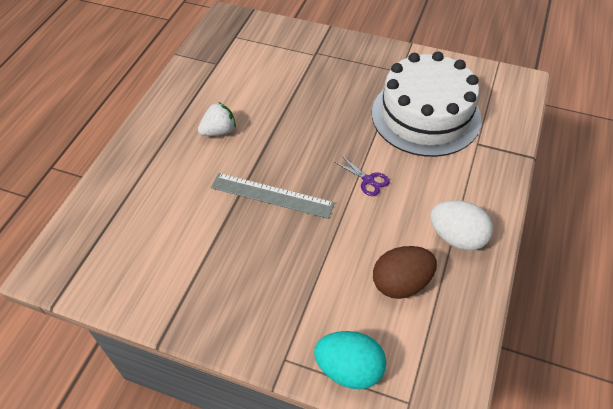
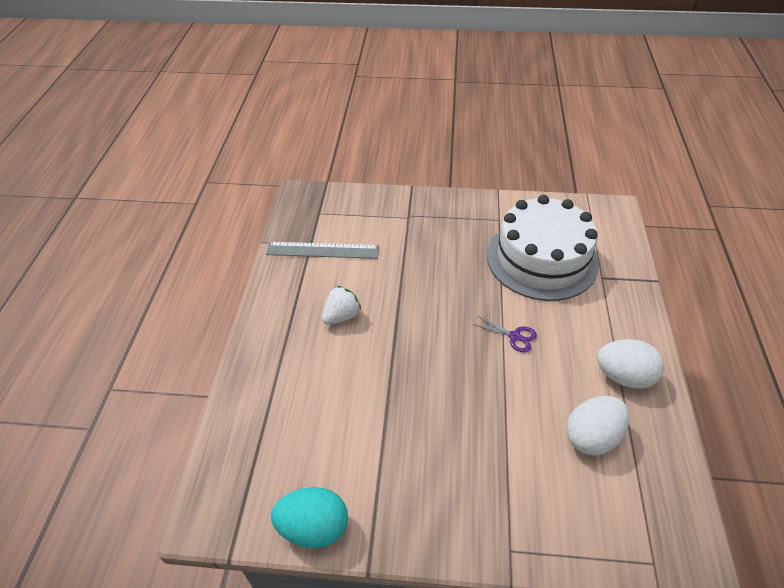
camera: 15 degrees left, 5 degrees down
grey ruler [211,173,335,219] -> grey ruler moved to [266,242,379,259]
turquoise egg [314,331,386,389] -> turquoise egg moved to [271,487,348,548]
brown egg [373,246,437,299] -> white egg [566,396,629,456]

